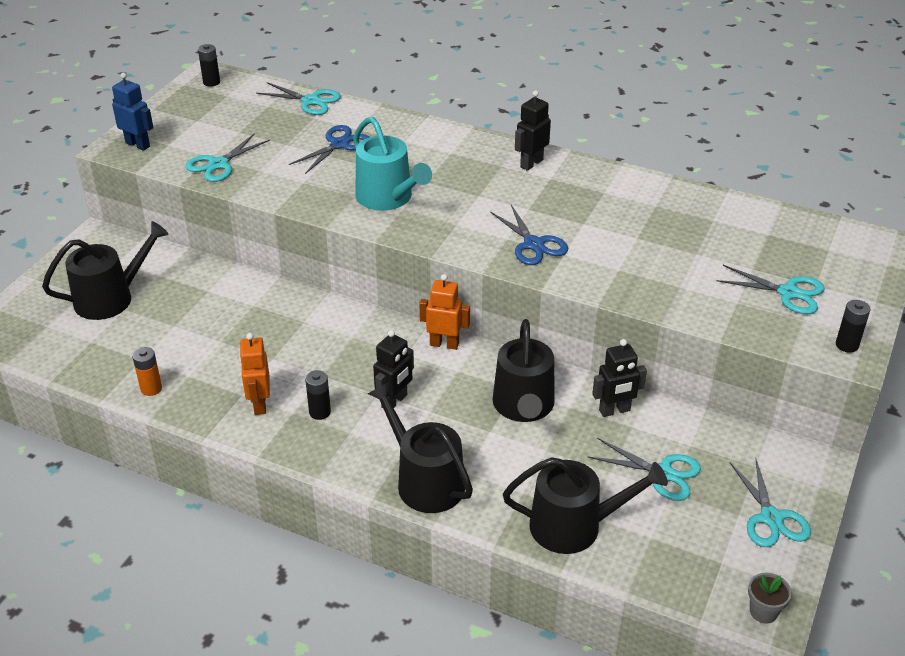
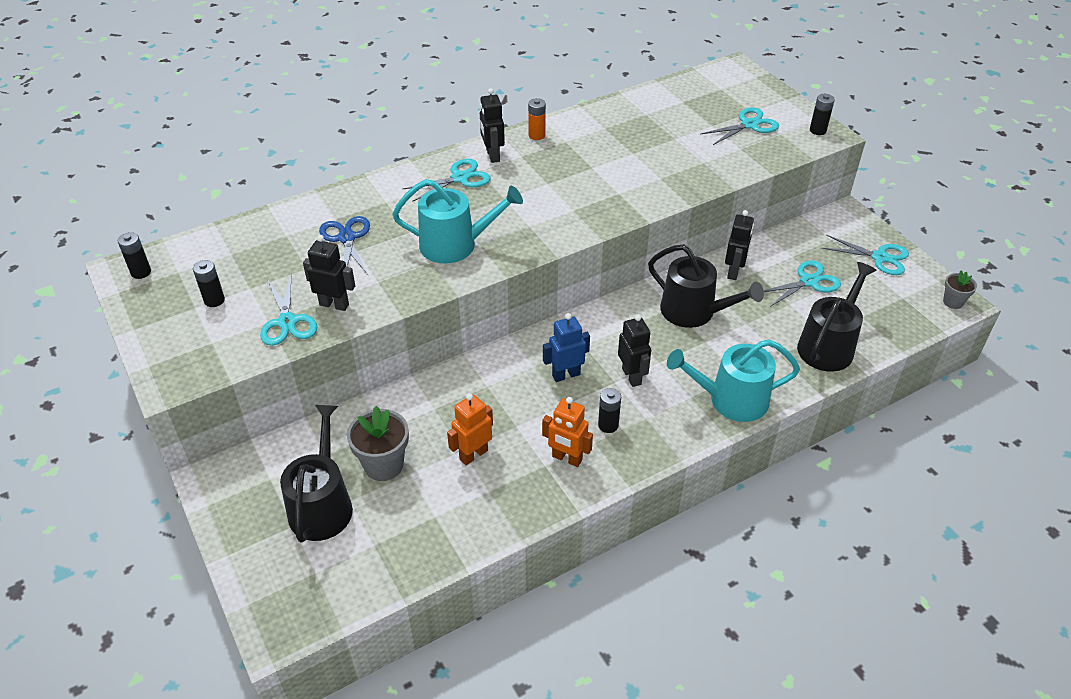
camera: 55 degrees left, 5 degrees up
blue robot [112,73,153,151] -> blue robot moved to [543,313,590,382]
orange battery [132,347,162,396] -> orange battery moved to [528,98,546,140]
turquoise scissors [256,82,341,115] -> turquoise scissors moved to [403,159,490,202]
black watering can [368,382,473,513] -> turquoise watering can [667,339,800,422]
orange robot [419,274,470,350] -> orange robot moved to [447,393,493,465]
blue scissors [490,205,568,265] -> none
none -> black battery [193,260,225,307]
none -> black robot [303,235,355,311]
none -> grey flower pot [347,406,409,481]

